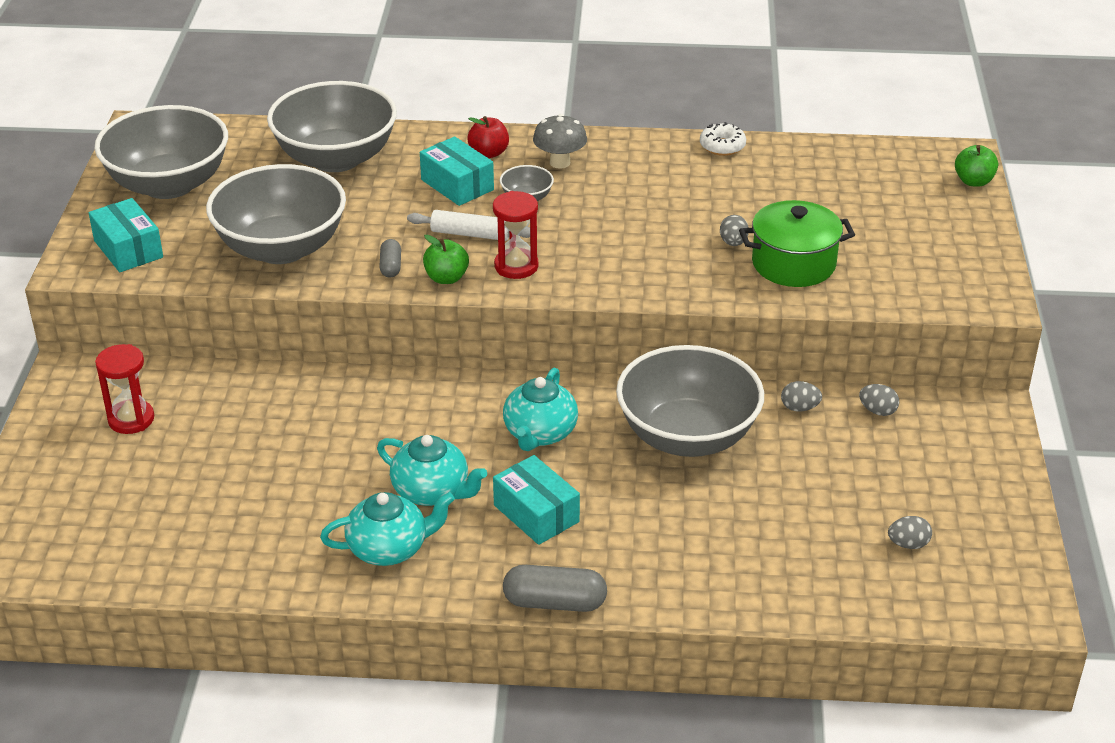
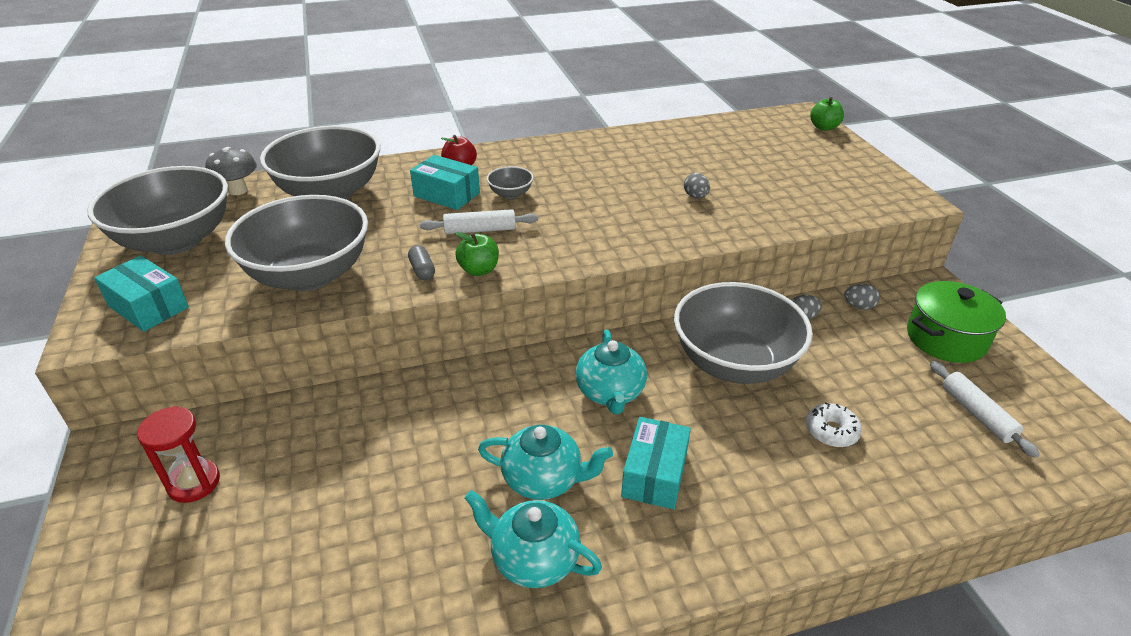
camera: 20 degrees left, 0 degrees up
turquoise teapot [320,492,455,566] -> turquoise teapot turned 120 degrees counterclockwise [464,490,602,588]
red hourglass [493,191,538,279] -> none
turquoise box [493,455,580,545] -> turquoise box turned 75 degrees clockwise [621,417,691,509]
grey capsule [503,565,607,612] -> none
grey mushroom [533,114,587,169] -> grey mushroom moved to [205,147,257,195]
white donut [700,122,746,156] -> white donut moved to [806,402,862,447]
green pot [739,200,855,287] -> green pot moved to [907,281,1006,363]
grey egg [888,516,932,549] -> white rolling pin [930,361,1040,458]

